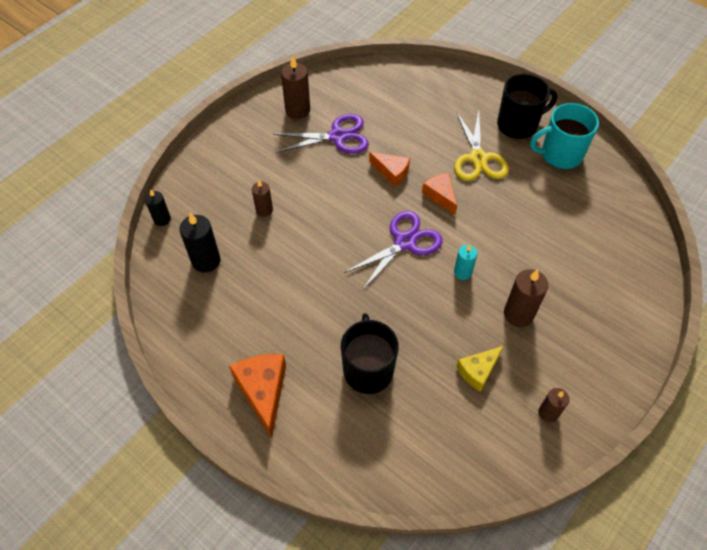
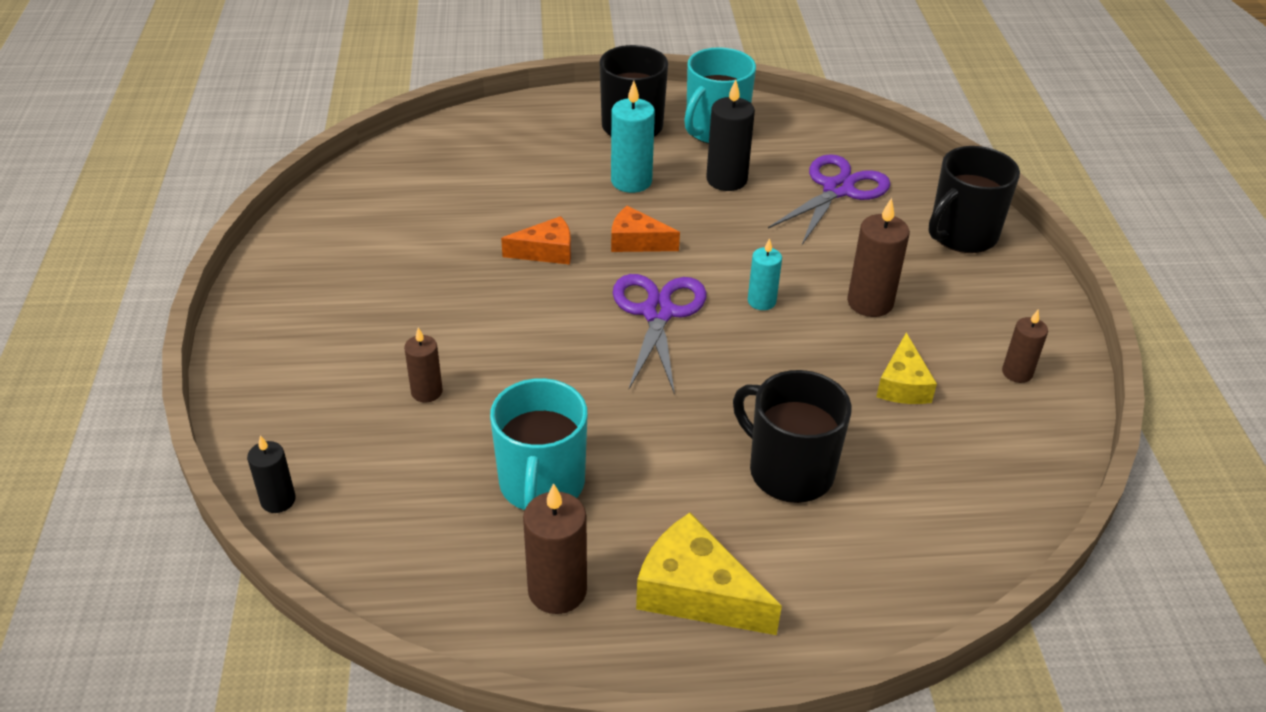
camera: 45 degrees left, 15 degrees down
black candle [179,213,221,273] -> black candle moved to [706,79,755,191]
orange cheese [229,354,286,438] -> yellow cheese [636,513,782,635]
purple scissors [273,114,369,154] -> purple scissors moved to [768,154,891,245]
brown candle [281,56,310,119] -> brown candle moved to [523,483,587,614]
yellow scissors [454,110,509,181] -> turquoise candle [611,81,655,193]
none -> turquoise mug [490,378,587,510]
none -> black mug [928,146,1020,253]

